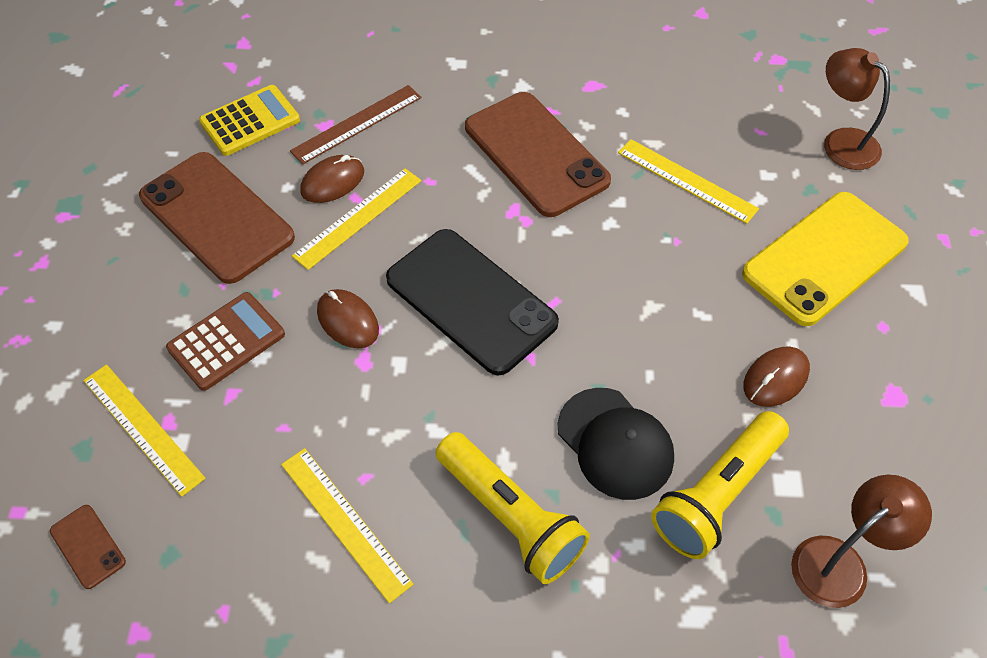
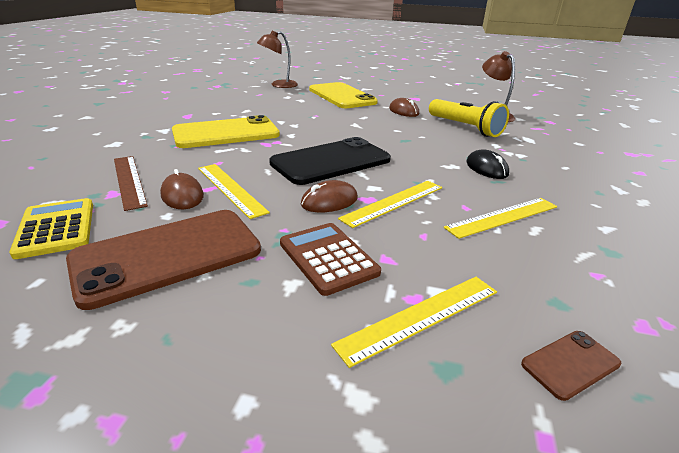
camera: 80 degrees left, 25 degrees down
yellow flashlight [436,432,590,584] -> black mouse [466,149,509,179]
brown phone [465,92,611,217] -> yellow phone [172,115,280,148]
black cap [558,388,674,500] -> none
yellow ruler [618,139,759,224] -> yellow ruler moved to [338,181,442,228]

